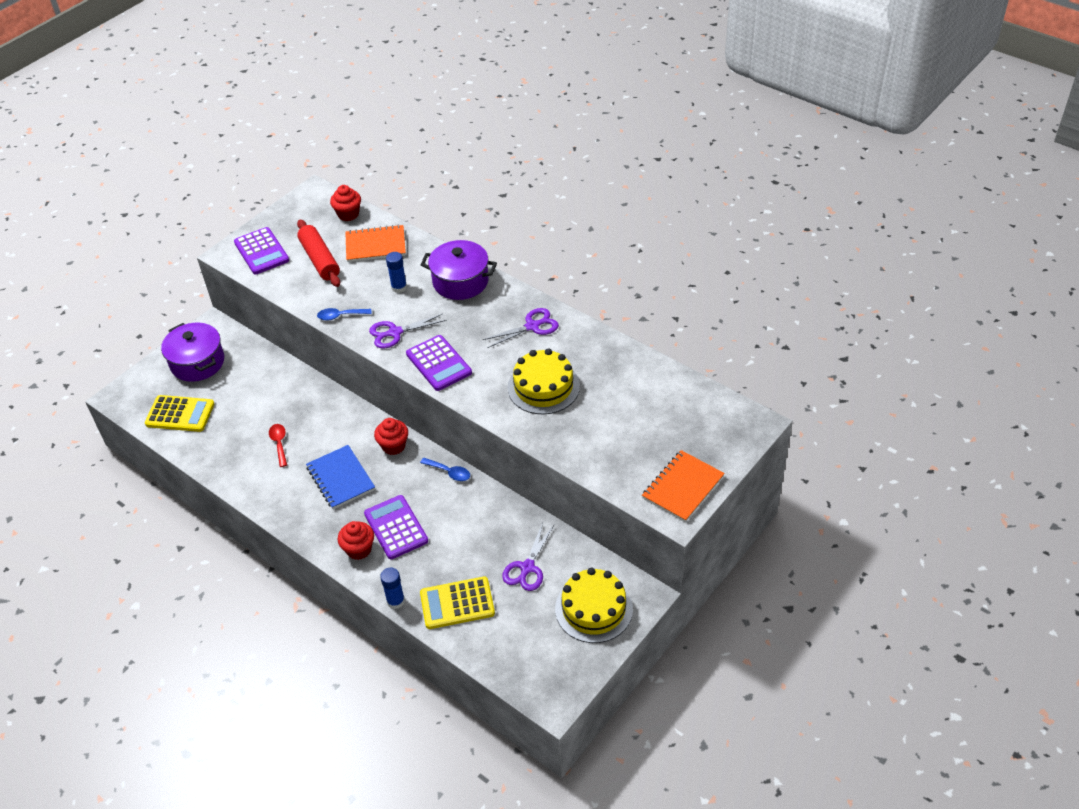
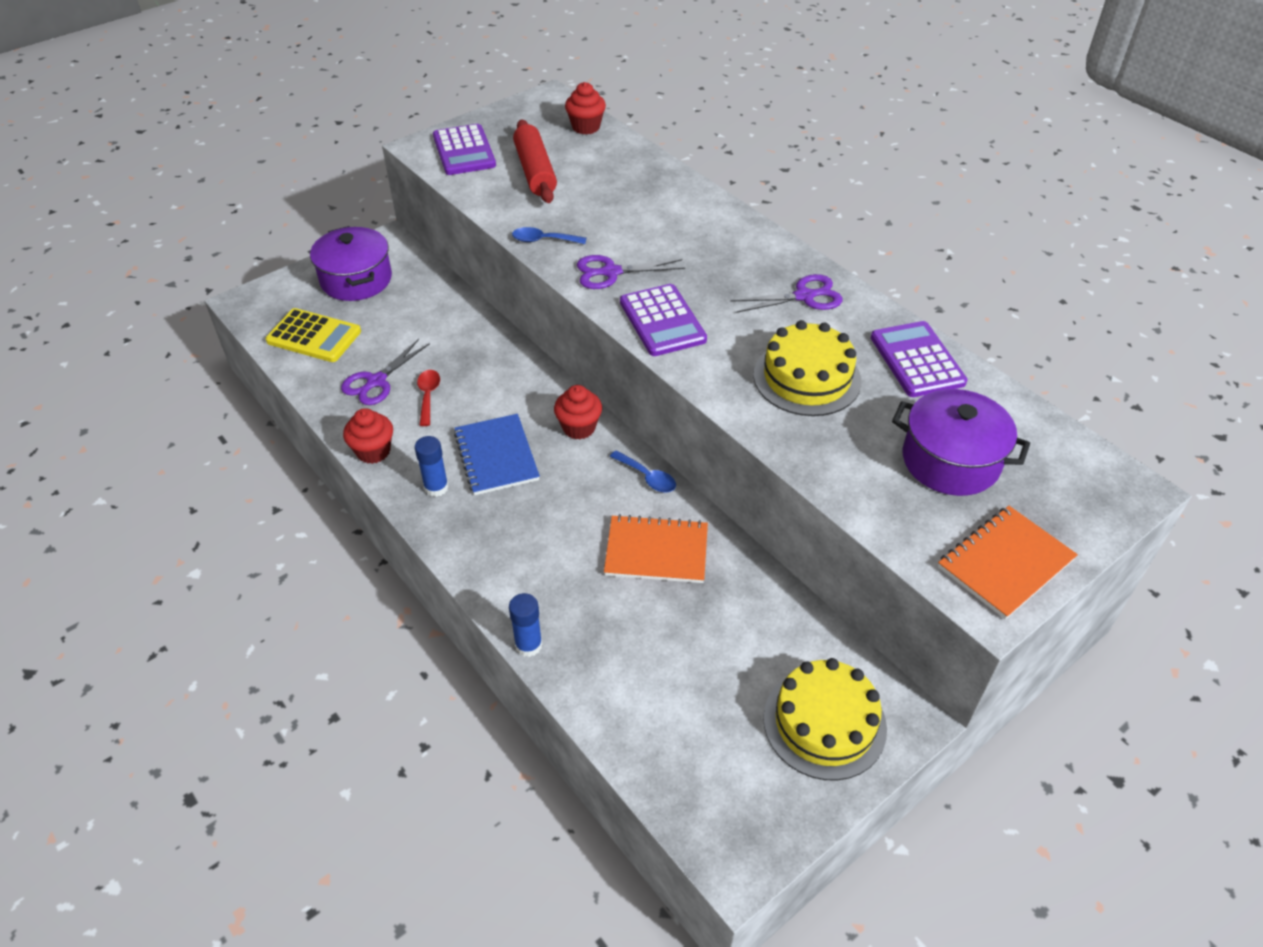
camera: 10 degrees right, 0 degrees up
red cupcake [338,521,374,560] -> red cupcake moved to [343,408,393,464]
orange notebook [345,224,406,262] -> orange notebook moved to [604,514,708,583]
purple calculator [364,495,428,559] -> purple calculator moved to [871,321,968,397]
blue glue stick [386,252,407,293] -> blue glue stick moved to [415,436,449,497]
purple pot [420,240,497,300] -> purple pot moved to [892,389,1030,496]
yellow calculator [420,577,495,629] -> none
purple scissors [502,523,554,591] -> purple scissors moved to [341,339,430,405]

